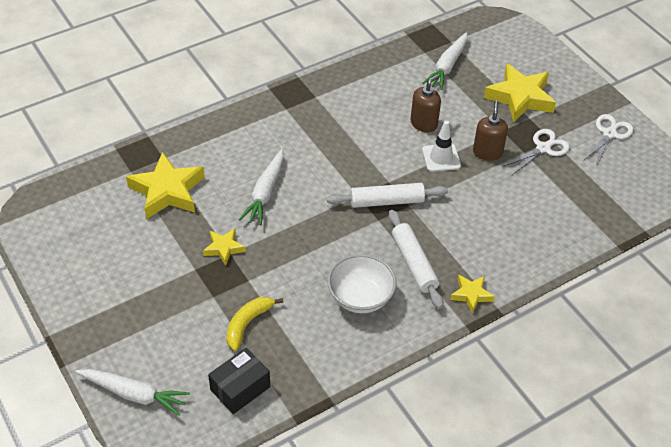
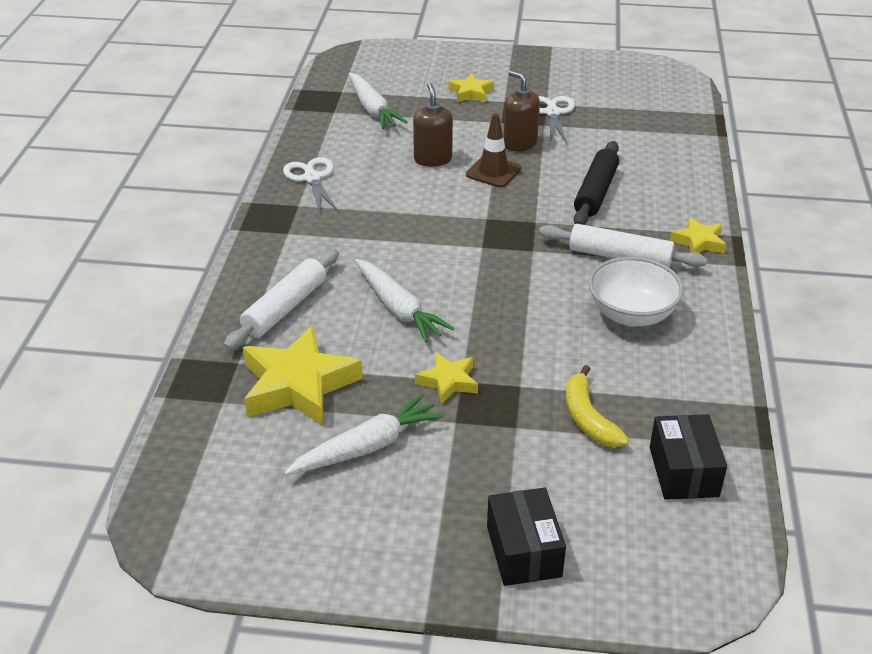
camera: 50 degrees left, 10 degrees down
white carrot [75,369,190,416] -> white carrot moved to [284,394,444,475]
white rolling pin [327,183,448,208] -> white rolling pin moved to [224,249,339,350]
white traffic cone [422,121,461,172] -> brown traffic cone [466,113,521,188]
yellow star [484,63,556,122] -> yellow star [448,73,494,102], size x0.52
white scissors [583,114,633,166] -> white scissors moved to [283,157,339,215]
none -> black box [487,488,566,586]
none -> black rolling pin [574,141,619,225]

